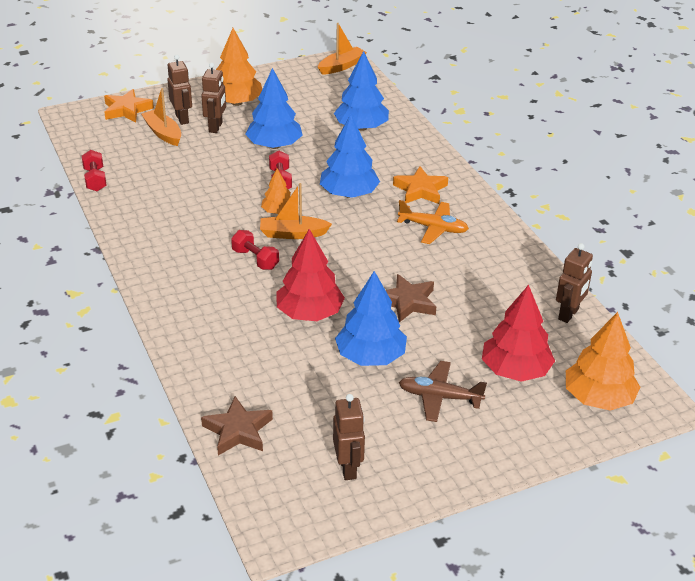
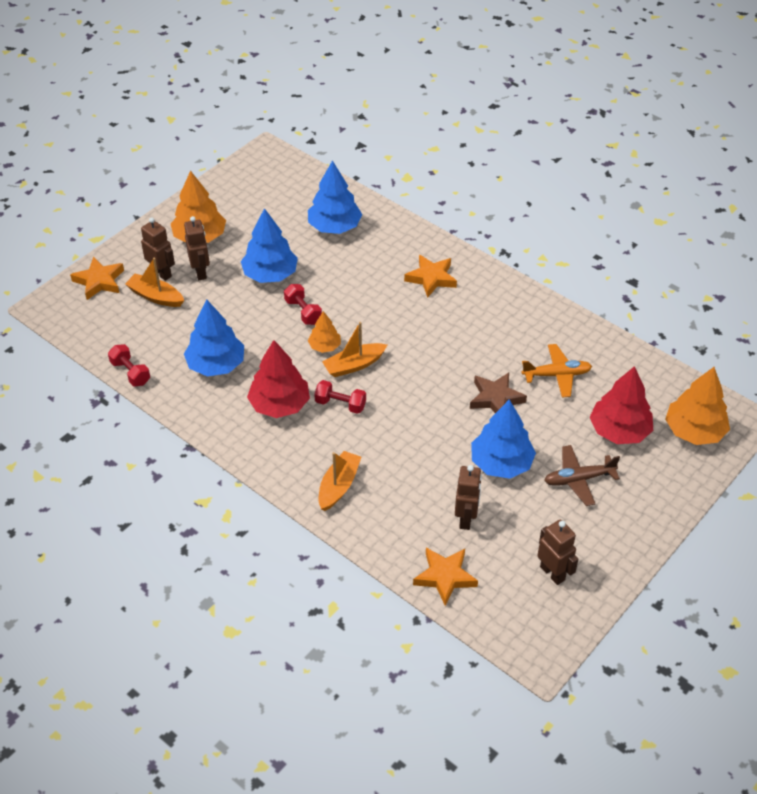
camera: 25 degrees left, 10 degrees up
brown star [201,396,273,455] -> orange star [413,548,478,606]
red tree [277,229,345,321] -> red tree moved to [247,340,310,418]
orange boat [318,23,367,75] -> orange boat moved to [319,451,361,511]
blue tree [320,114,380,198] -> blue tree moved to [184,300,244,377]
orange plane [397,200,469,244] -> orange plane moved to [521,344,592,398]
brown robot [556,243,593,323] -> brown robot moved to [455,465,482,530]

